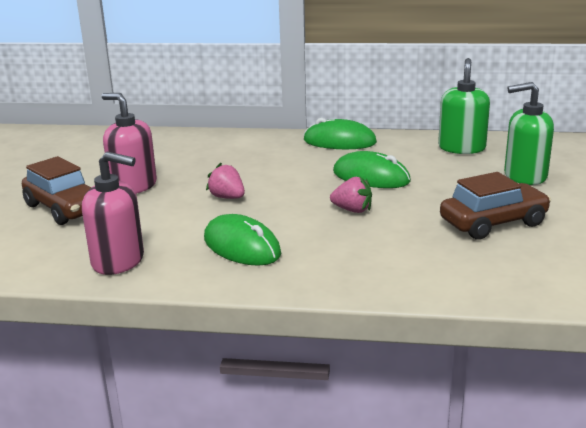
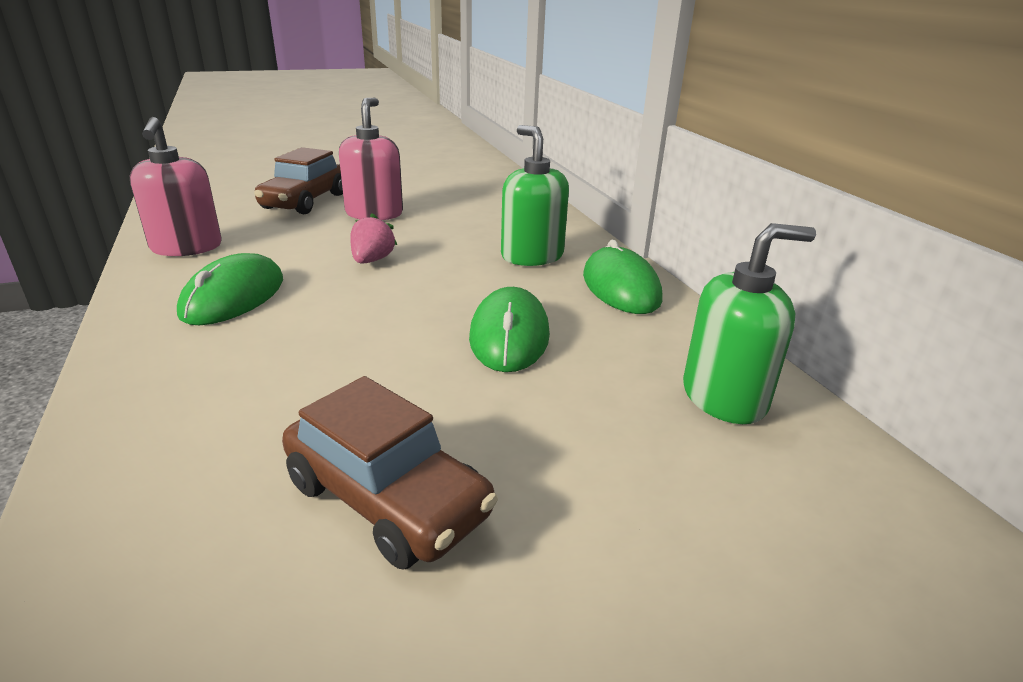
camera: 60 degrees right, 5 degrees up
pink strawberry [330,177,372,213] -> none
green soap dispenser [504,82,554,185] -> green soap dispenser moved to [501,125,569,266]

